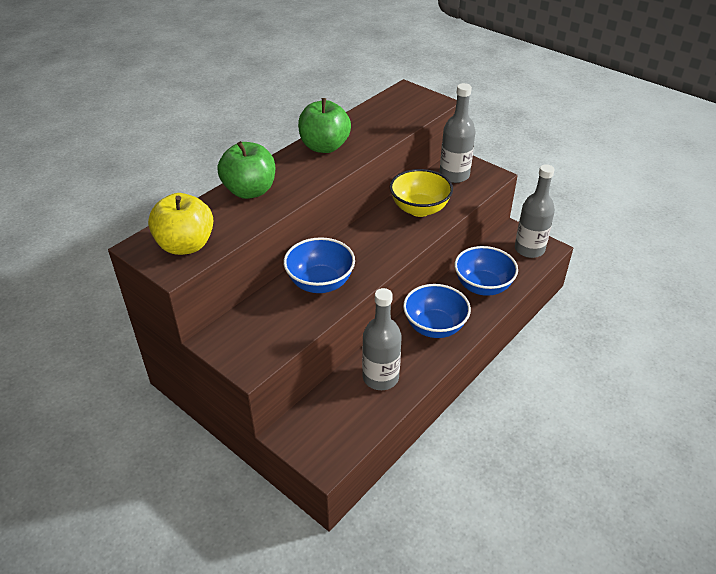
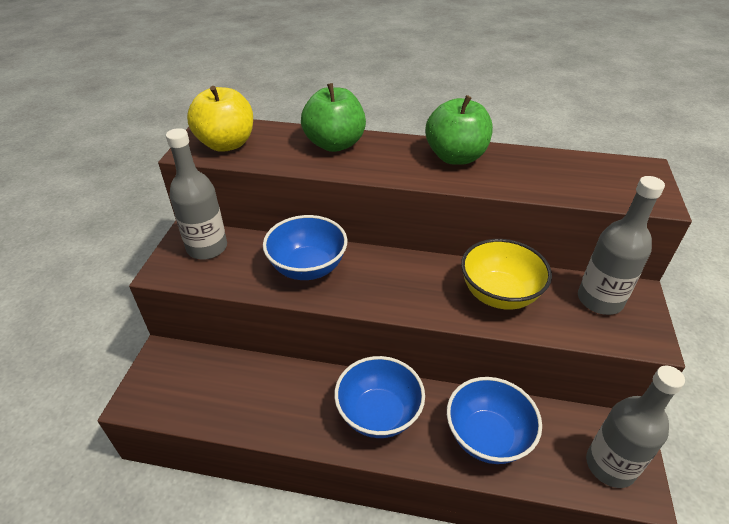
camera: 60 degrees right, 0 degrees up
grey bottle [362,288,402,390] -> grey bottle moved to [166,128,227,260]

